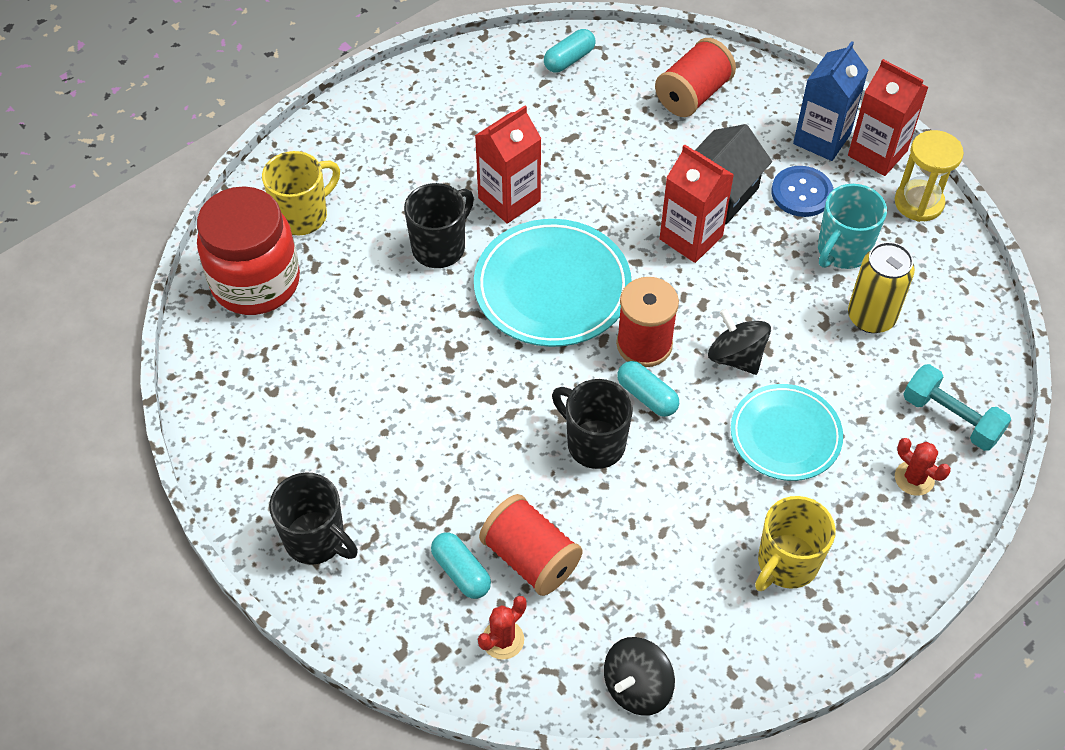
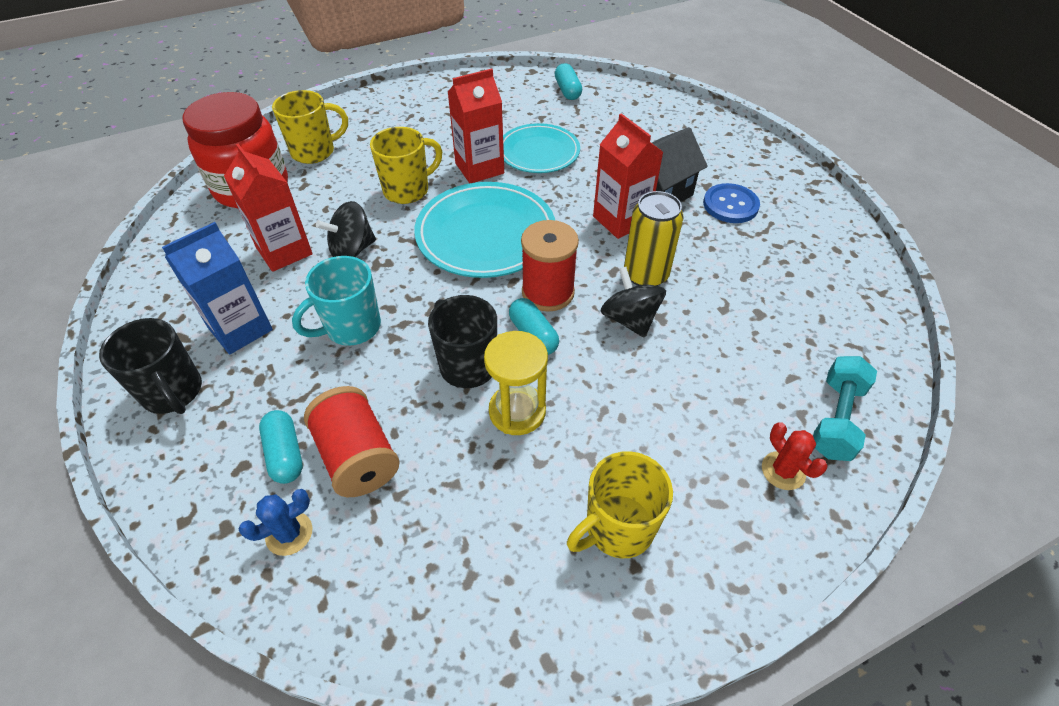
camera: 15 degrees right, 5 degrees down
black mug [404,183,474,268] -> yellow mug [370,127,442,204]
red cactus [478,596,527,660] -> blue cactus [239,489,312,556]
turquoise capsule [544,29,595,73] -> turquoise capsule turned 75 degrees counterclockwise [555,63,582,100]
black spinning top [604,637,675,716] -> black spinning top moved to [316,201,376,257]
red spool [655,38,736,117] -> none
turquoise plate [731,384,843,481] -> turquoise plate moved to [503,123,580,173]
blue carton [793,41,868,161] -> blue carton moved to [162,222,273,354]
turquoise mug [818,184,887,269] -> turquoise mug moved to [292,256,381,346]
red carton [848,59,929,176] -> red carton moved to [224,144,313,272]
yellow can [848,242,915,333] -> yellow can moved to [624,191,684,286]
yellow hourglass [895,130,964,222] -> yellow hourglass moved to [484,331,548,435]
turquoise dumbbell [903,364,1011,451] -> turquoise dumbbell turned 60 degrees clockwise [813,356,877,461]

